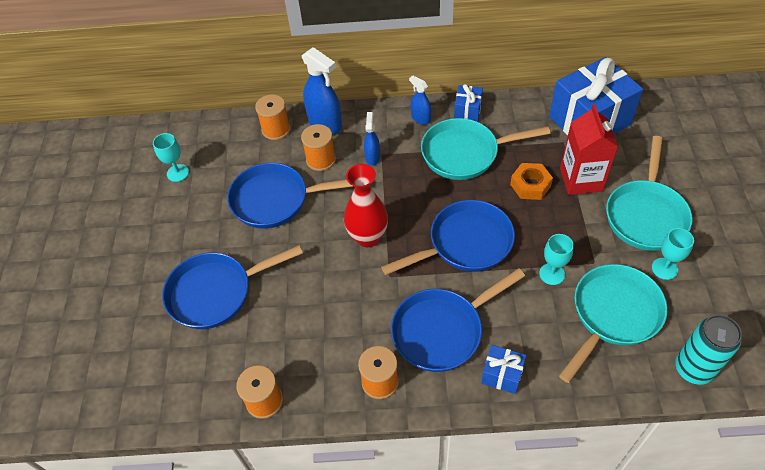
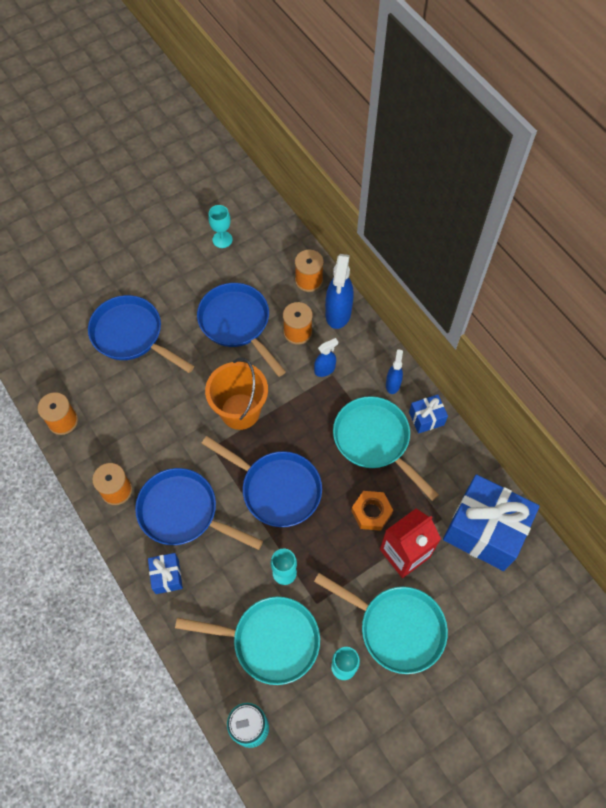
camera: 55 degrees right, 10 degrees up
red vase [344,164,388,247] -> orange bucket [205,357,268,430]
turquoise pan [606,136,693,251] -> turquoise pan turned 135 degrees counterclockwise [314,573,448,674]

